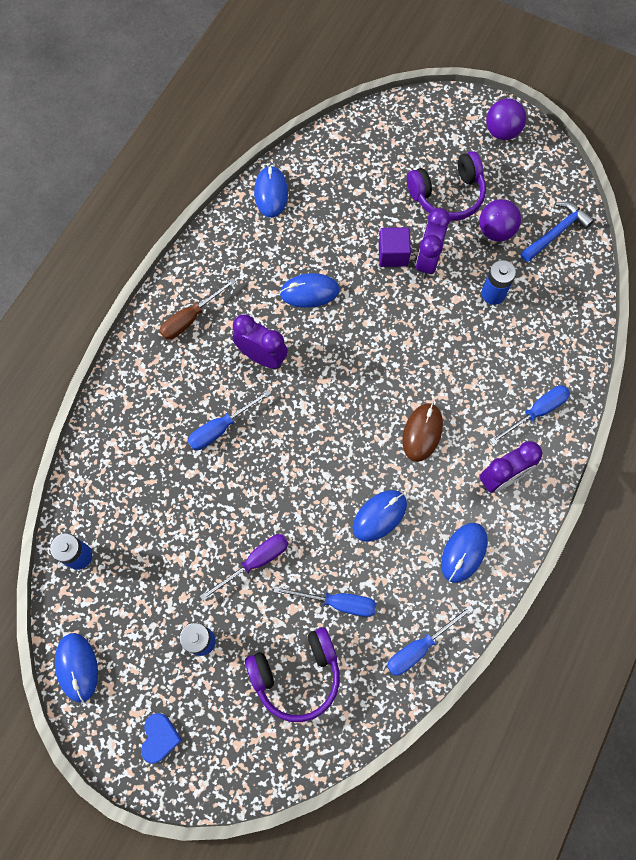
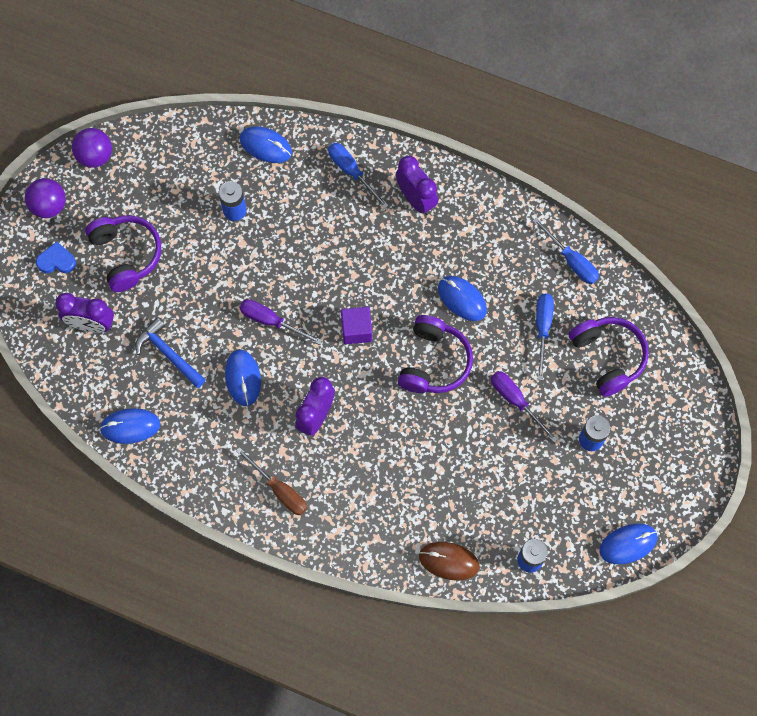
camera: 95 degrees left, 0 degrees up
blue heart [141,713,182,764] -> blue heart moved to [36,242,76,273]
blue screwdriver [188,389,271,450] -> none
purple cube [379,227,411,267] -> purple cube moved to [341,307,372,344]
brown mouse [402,403,443,462] -> brown mouse moved to [419,542,479,580]
purple clock [416,208,450,279] -> purple clock moved to [55,293,114,333]
blue mouse [441,523,488,583] -> blue mouse moved to [240,126,292,163]
purple ball [479,199,521,242] -> purple ball moved to [72,128,112,168]
blue hammer [521,202,594,262] -> blue hammer moved to [135,318,206,388]
none -> purple screwdriver [240,299,322,345]
none -> purple headphones [398,315,473,393]

